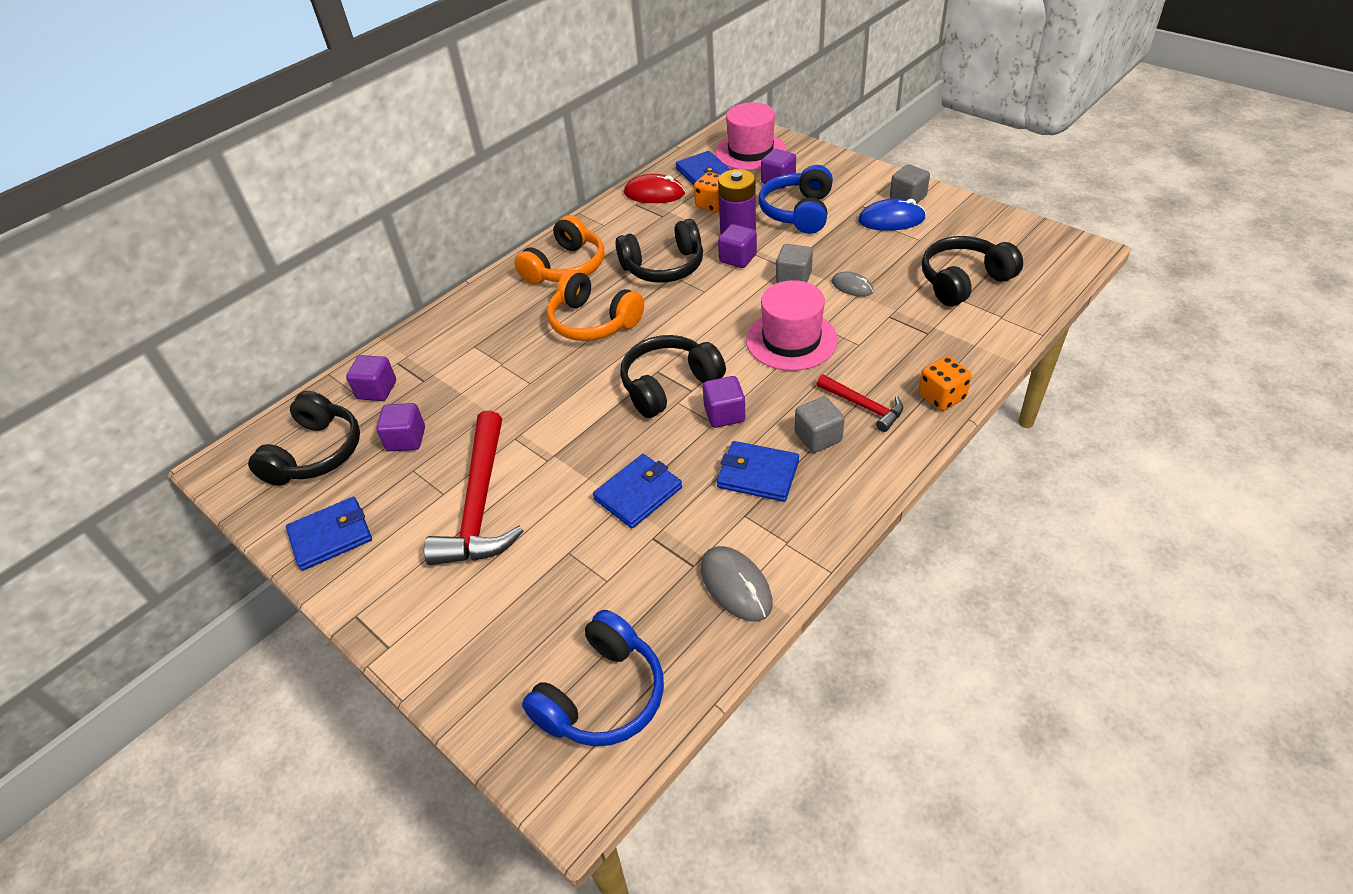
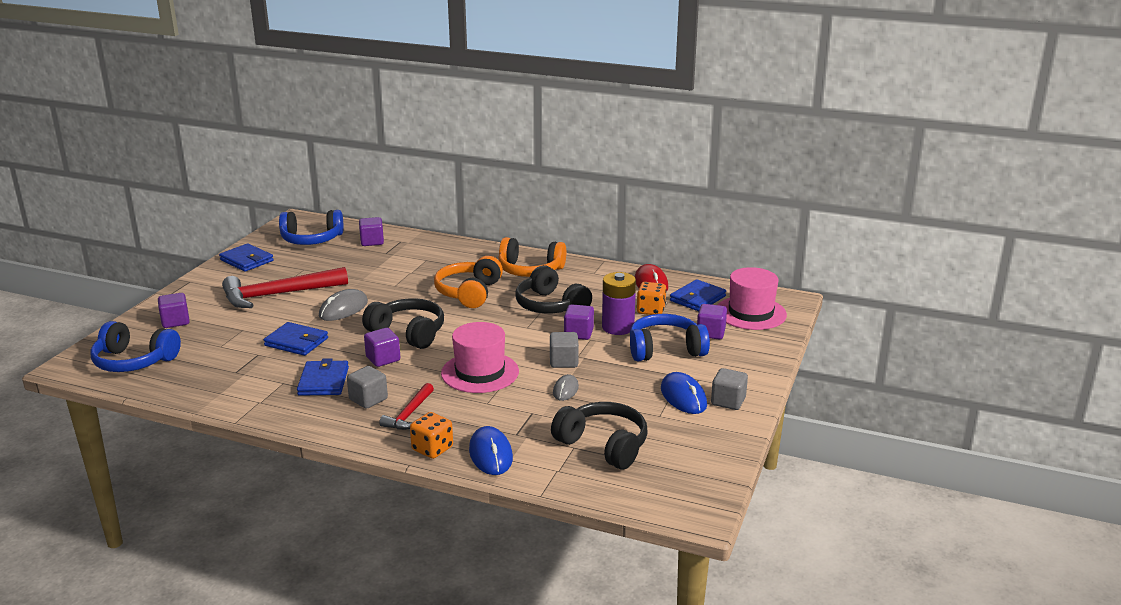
camera: 65 degrees right, 20 degrees down
black headphones [248,391,360,486] -> blue headphones [279,210,344,245]
purple cube [376,403,425,451] -> purple cube moved to [158,293,190,328]
grey mouse [701,546,773,621] -> grey mouse moved to [319,289,368,321]
none -> blue mouse [469,426,513,475]

